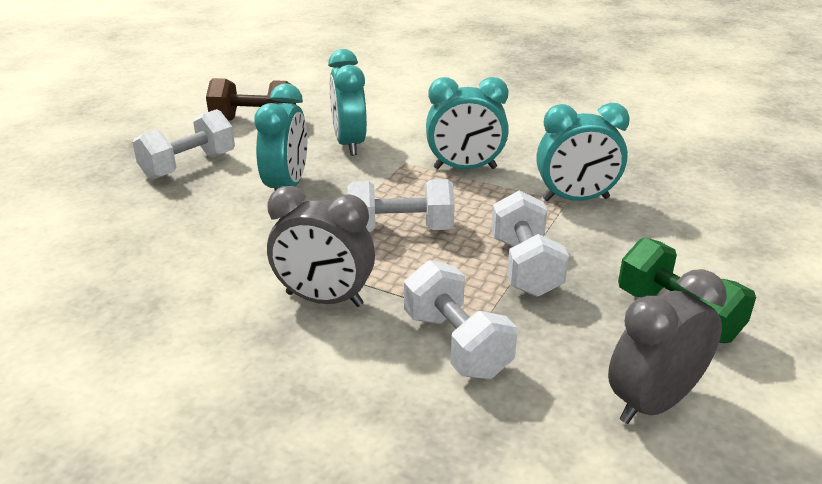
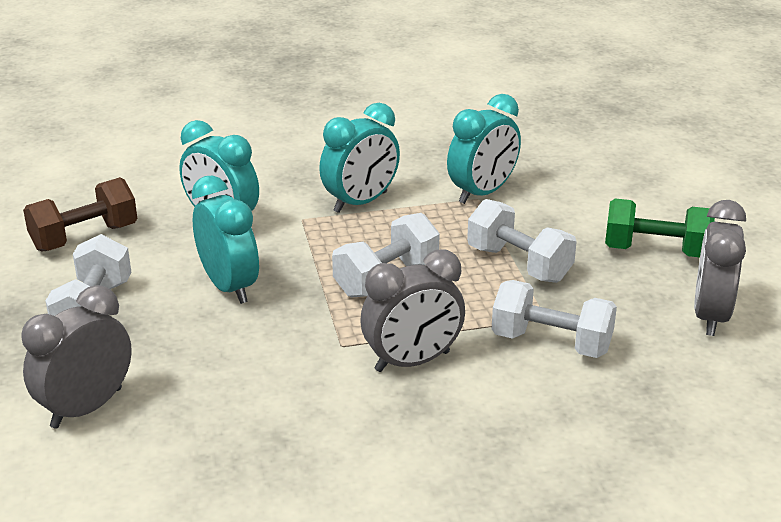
camera: 40 degrees left, 0 degrees up
none -> grey clock [22,285,132,429]

